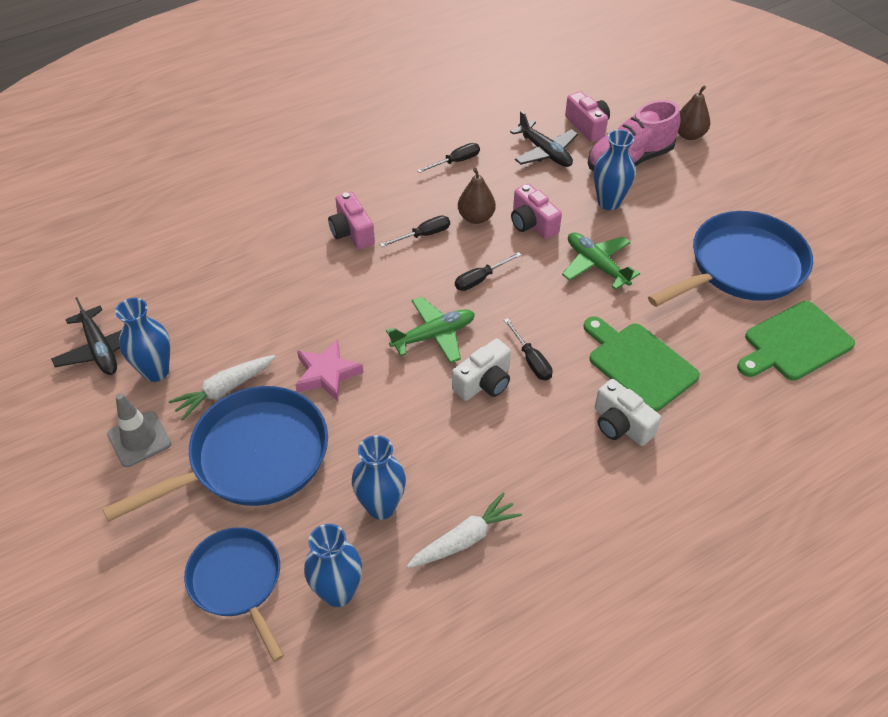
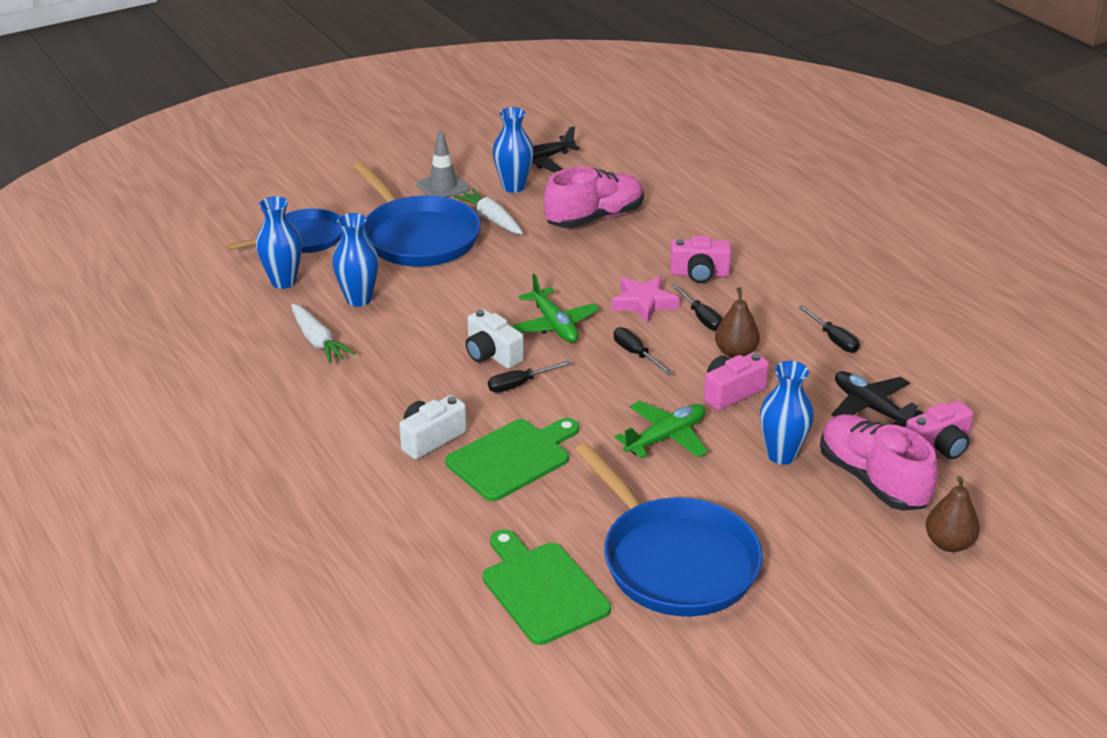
camera: 90 degrees right, 15 degrees down
pink star [295,339,364,401] -> pink star moved to [611,276,679,324]
pink camera [328,192,375,249] -> pink camera turned 150 degrees counterclockwise [670,236,731,283]
black plane [510,111,578,167] -> black plane turned 90 degrees clockwise [832,371,924,427]
none -> pink shoe [544,167,644,228]

